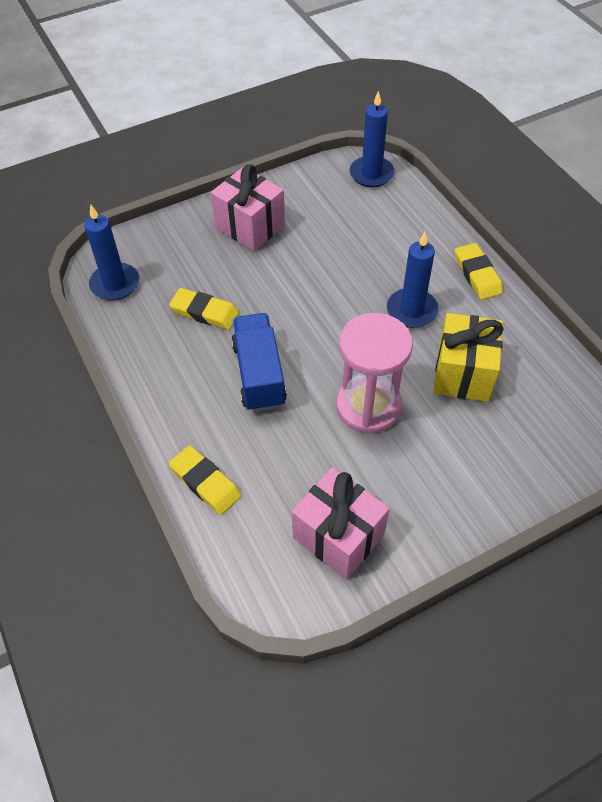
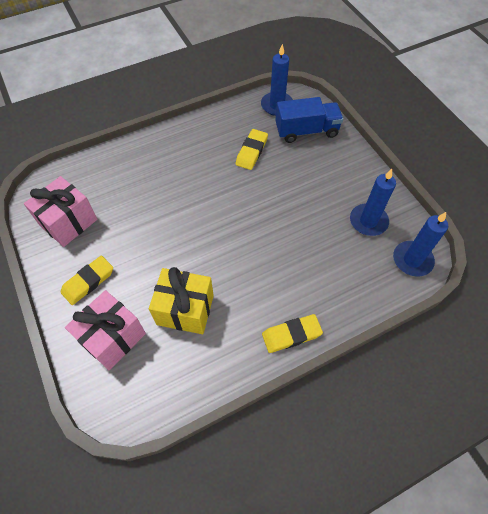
camera: 90 degrees right, 5 degrees up
yellow eraser [169,445,241,515] -> yellow eraser moved to [61,255,113,305]
pink gift [211,165,285,251] -> pink gift moved to [65,290,146,370]
blue truck [231,313,287,412] -> blue truck moved to [275,97,343,143]
pink hourglass [336,313,413,433] -> none
blue candle [387,232,439,328] -> blue candle moved to [350,169,396,236]

